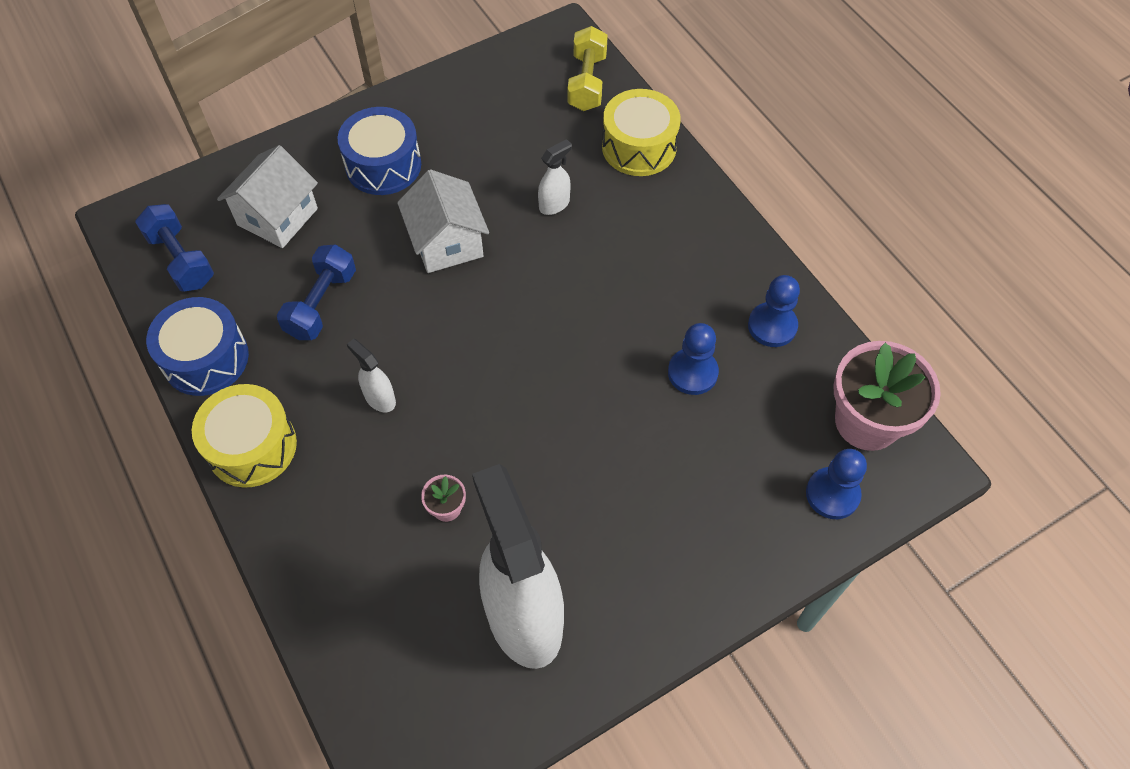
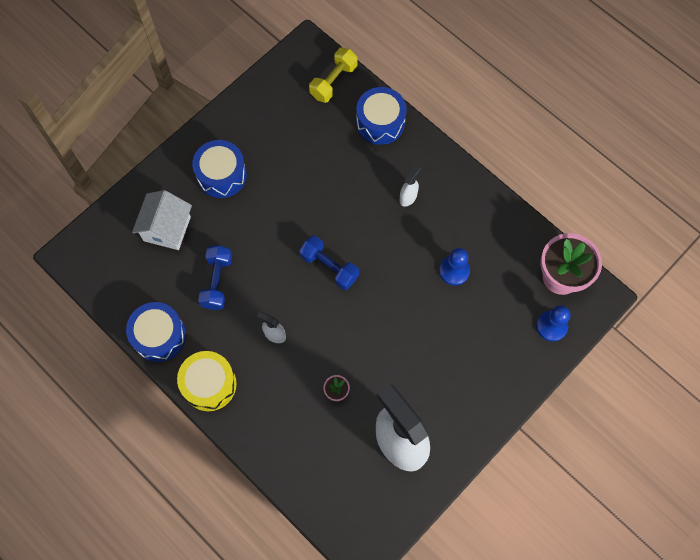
camera: 15 degrees left, 10 degrees up
blue dumbbell [135,204,214,292] -> blue dumbbell moved to [299,235,359,290]
white house [397,169,489,273] -> none
white spray bottle [538,139,572,215] -> white spray bottle moved to [400,164,421,207]
yellow dumbbell [567,26,608,111] -> yellow dumbbell turned 45 degrees clockwise [309,47,358,103]
yellow drum [602,89,681,176] -> blue drum [356,87,407,145]
blue pawn [748,275,800,347] -> none

